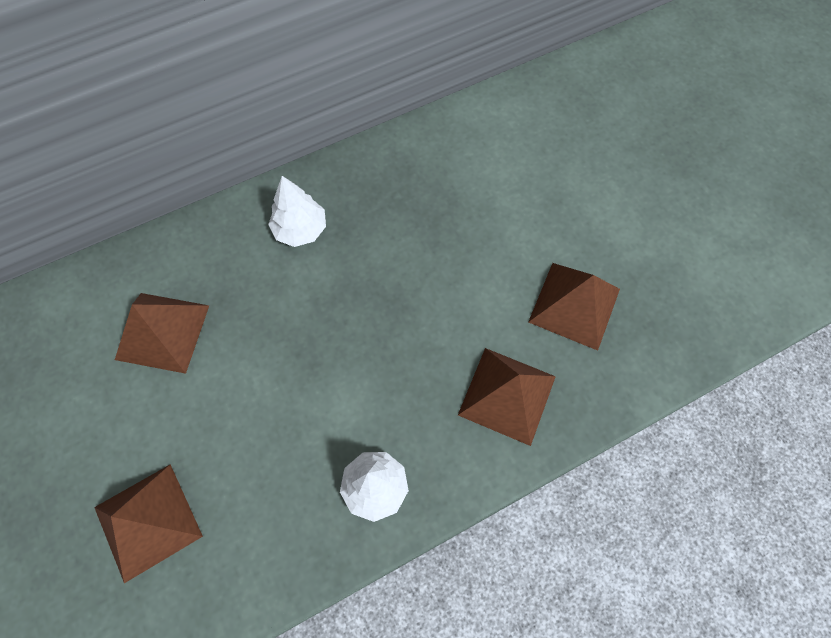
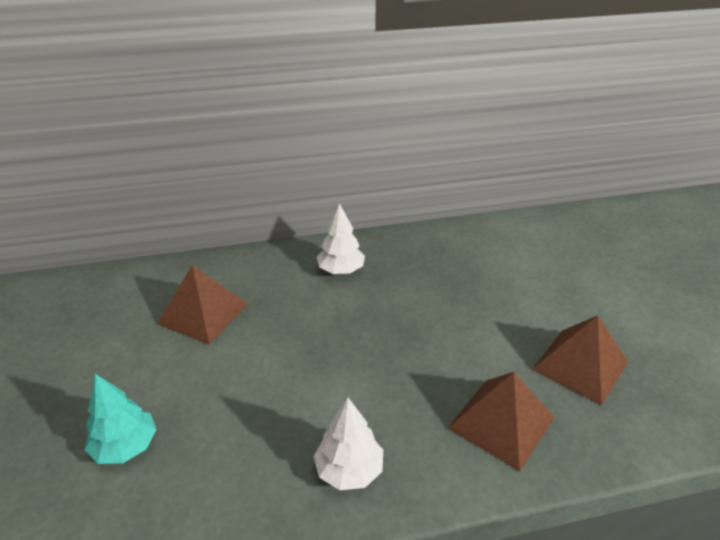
camera: 15 degrees right, 30 degrees down
brown pyramid [94,464,203,583] -> turquoise tree [85,374,157,464]

